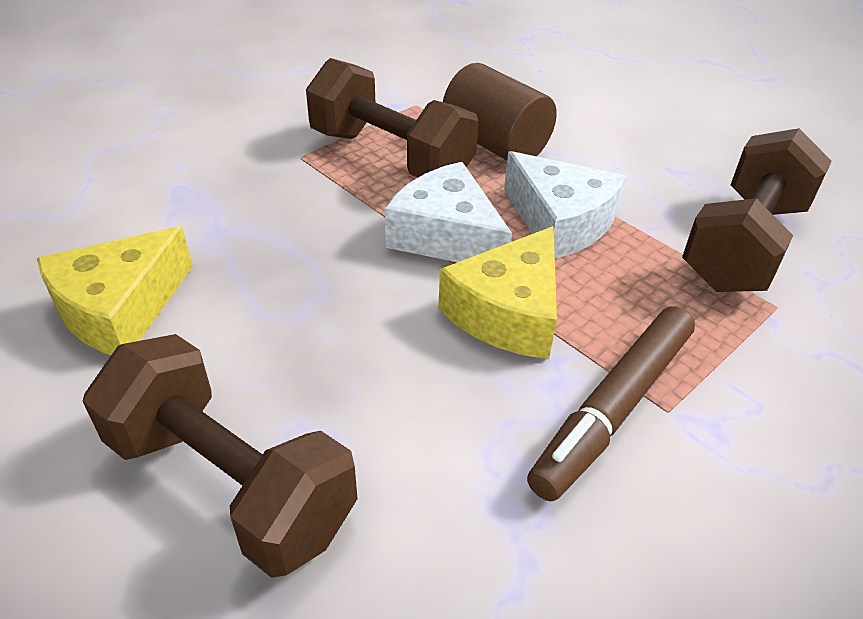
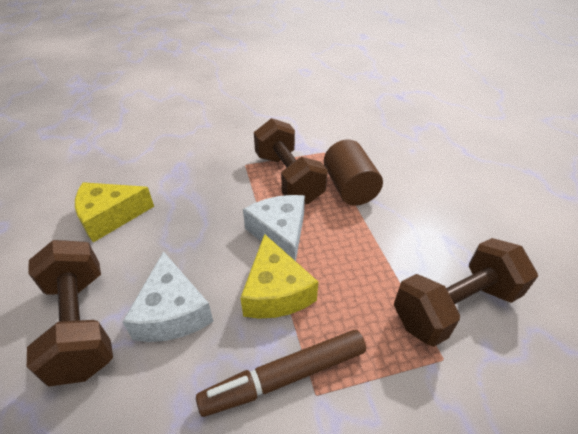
camera: 30 degrees right, 0 degrees up
yellow cheese [438,226,557,359] -> yellow cheese turned 75 degrees counterclockwise [240,234,318,318]
white cheese [504,151,626,259] -> white cheese moved to [123,251,213,342]

